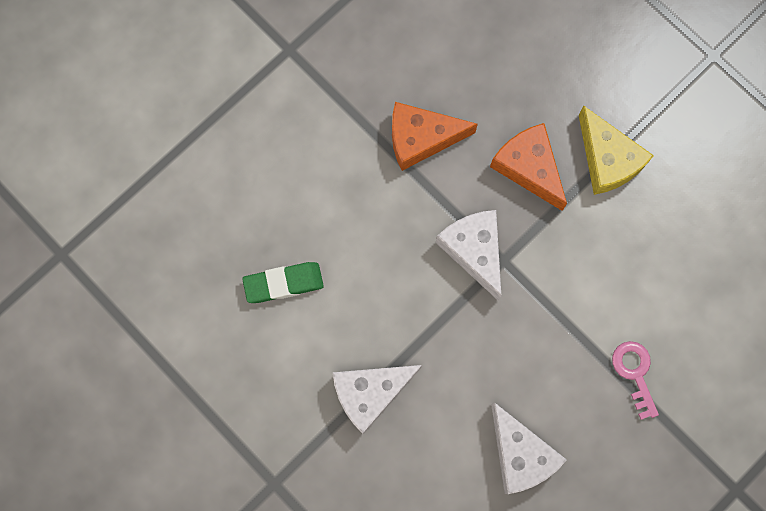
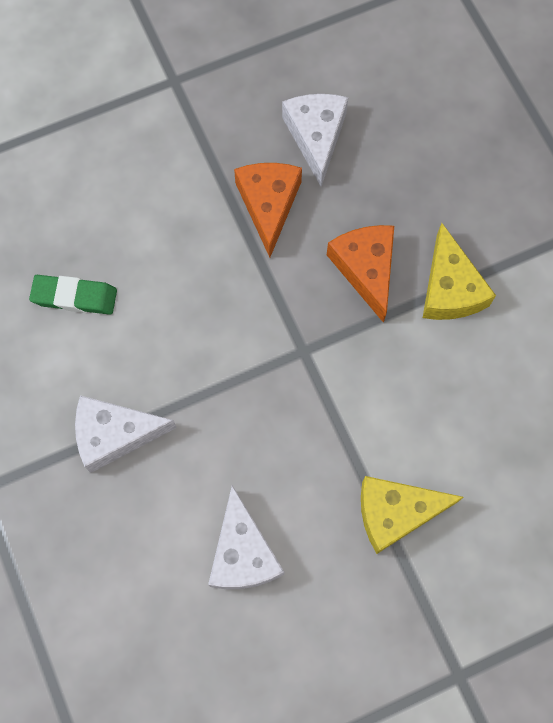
camera: 20 degrees right, 5 degrees down
orange cheese [392,102,478,171] -> orange cheese turned 75 degrees clockwise [234,163,302,257]
white cheese [435,210,501,301] -> white cheese moved to [282,94,348,187]
pink key [612,341,659,420] -> yellow cheese [361,476,464,554]

